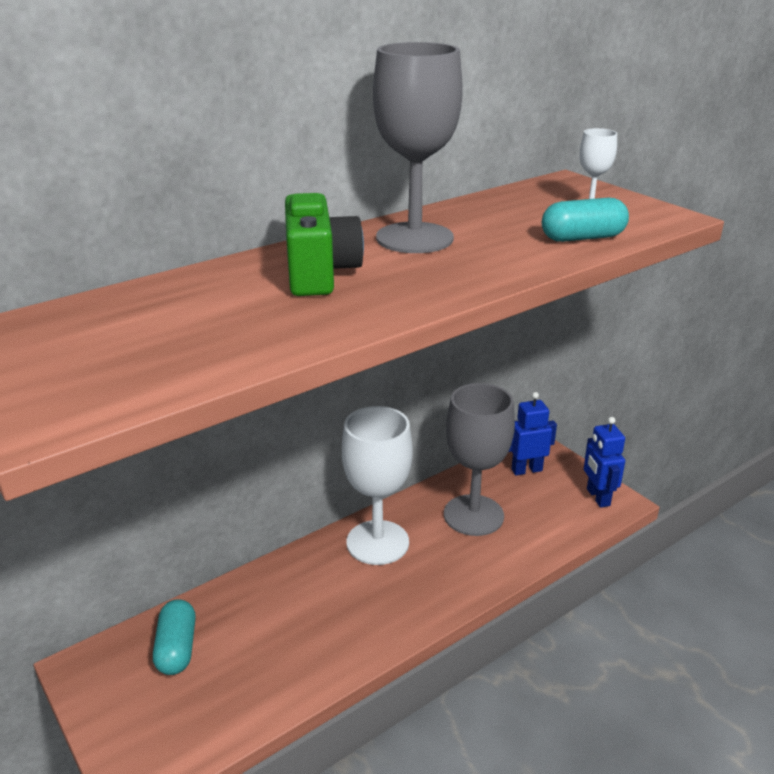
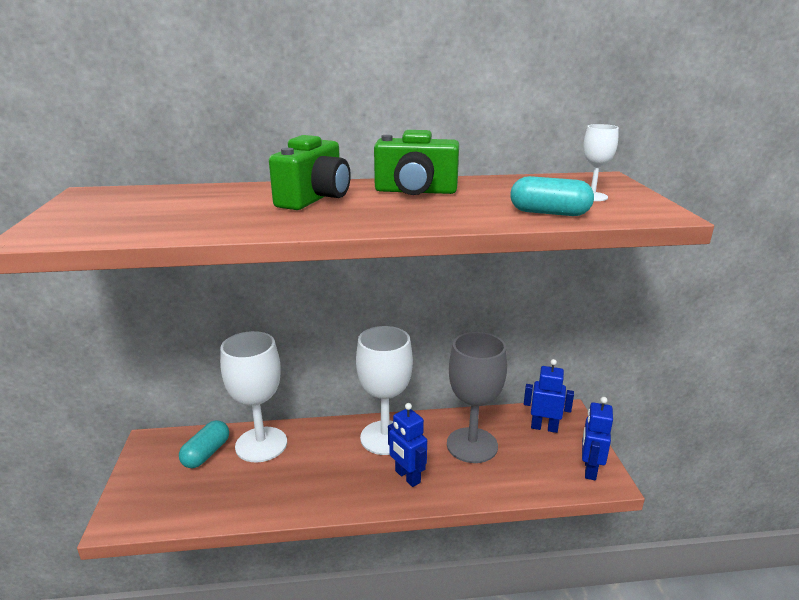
camera: 30 degrees right, 5 degrees down
grey goblet [373,42,463,253] -> green camera [374,130,459,195]
none -> white goblet [220,331,287,462]
none -> blue robot [388,403,427,487]

